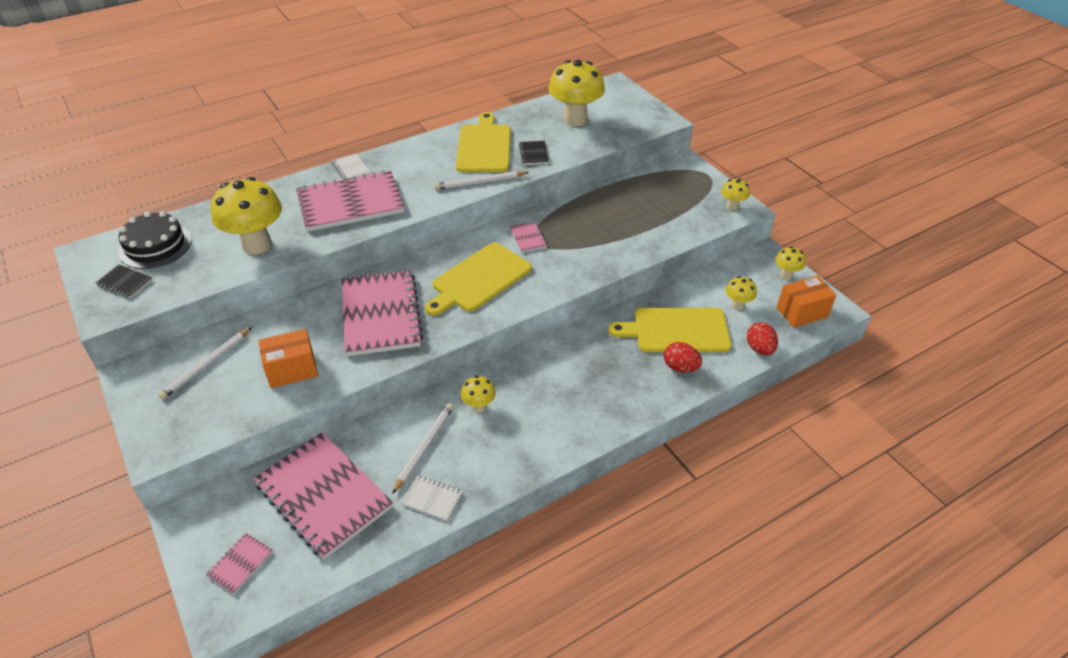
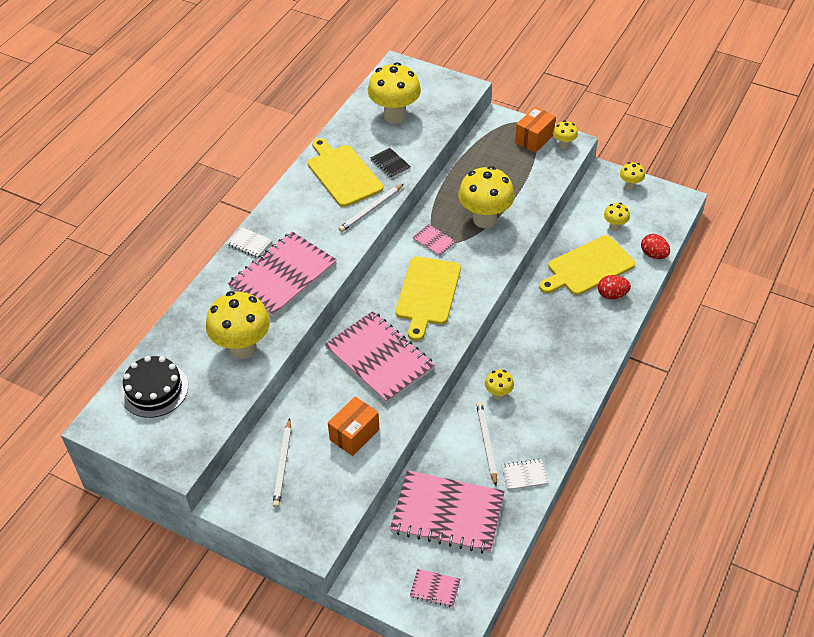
camera: 30 degrees left, 5 degrees up
black notebook [95,265,153,298] -> none
pink notebook [206,533,273,594] -> pink notebook turned 75 degrees counterclockwise [410,569,461,607]
orange box [777,276,836,328] -> orange box moved to [515,107,556,153]
none -> yellow mushroom [458,166,515,228]

